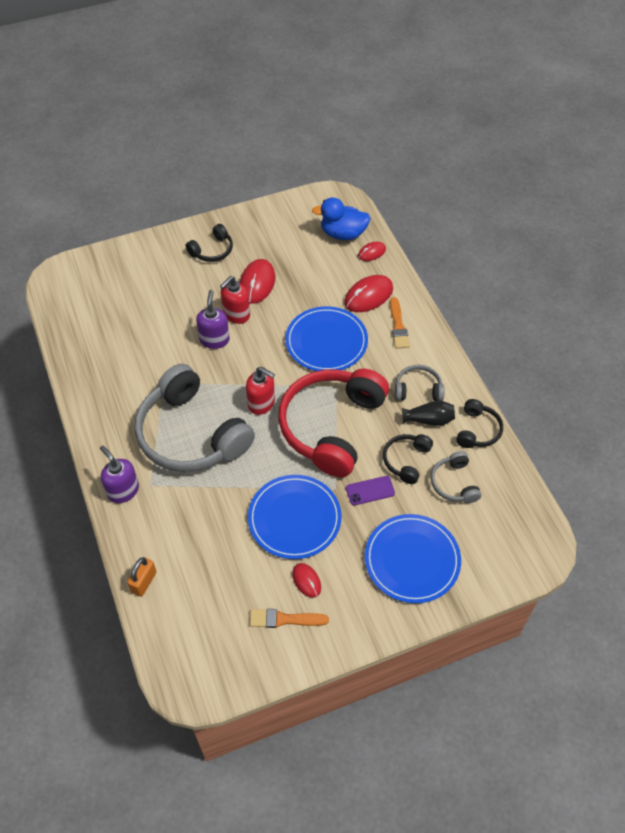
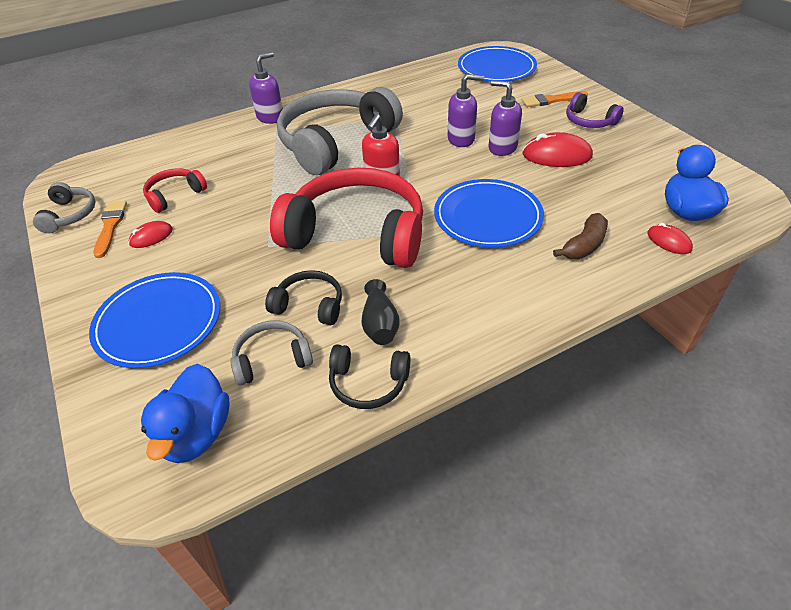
camera: 85 degrees right, 10 degrees down
orange padlock [127,557,157,597] -> none
black headphones [186,224,233,262] -> purple headphones [566,92,624,128]
red soap dispenser [220,276,250,324] -> purple soap dispenser [489,80,522,156]
blue plate [248,475,342,559] -> blue plate moved to [458,46,537,81]
red mouse [344,275,393,312] -> brown banana [553,213,608,259]
purple phone [346,476,395,505] -> none
orange brush [390,297,410,349] -> orange brush moved to [522,91,588,107]
grey headphones [395,365,444,401] -> grey headphones moved to [33,182,96,233]
none -> blue duck [141,364,229,463]
none -> red headphones [143,168,207,213]

